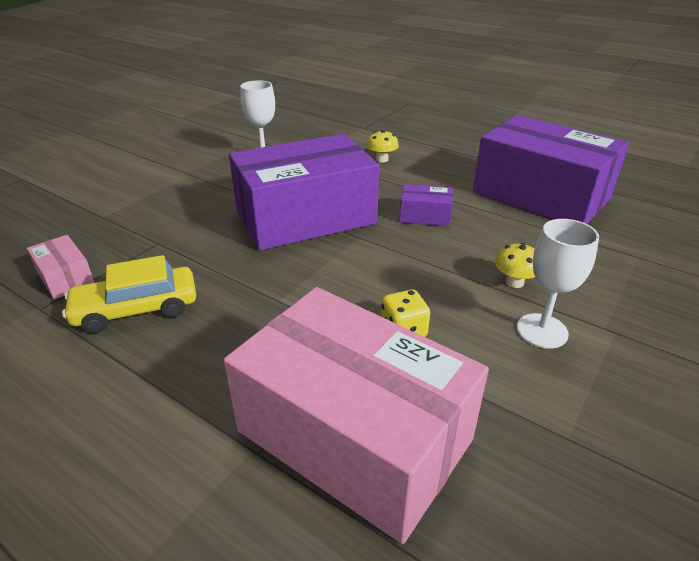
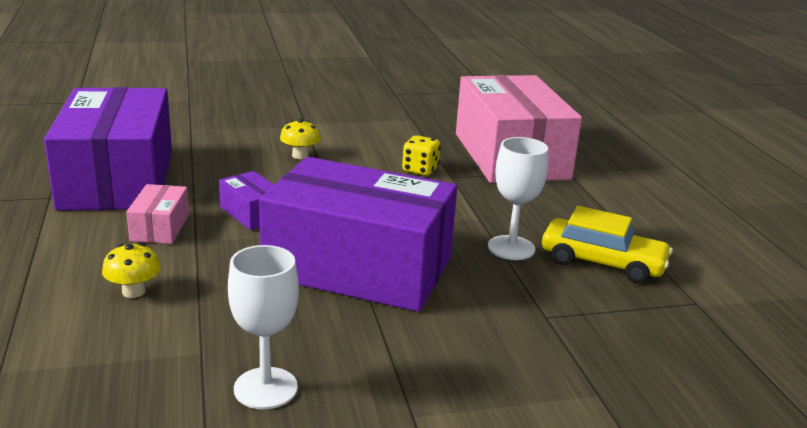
camera: 140 degrees left, 10 degrees down
pink box [27,235,95,300] -> pink box moved to [126,184,189,244]
white goblet [517,219,599,349] -> white goblet moved to [488,137,548,260]

